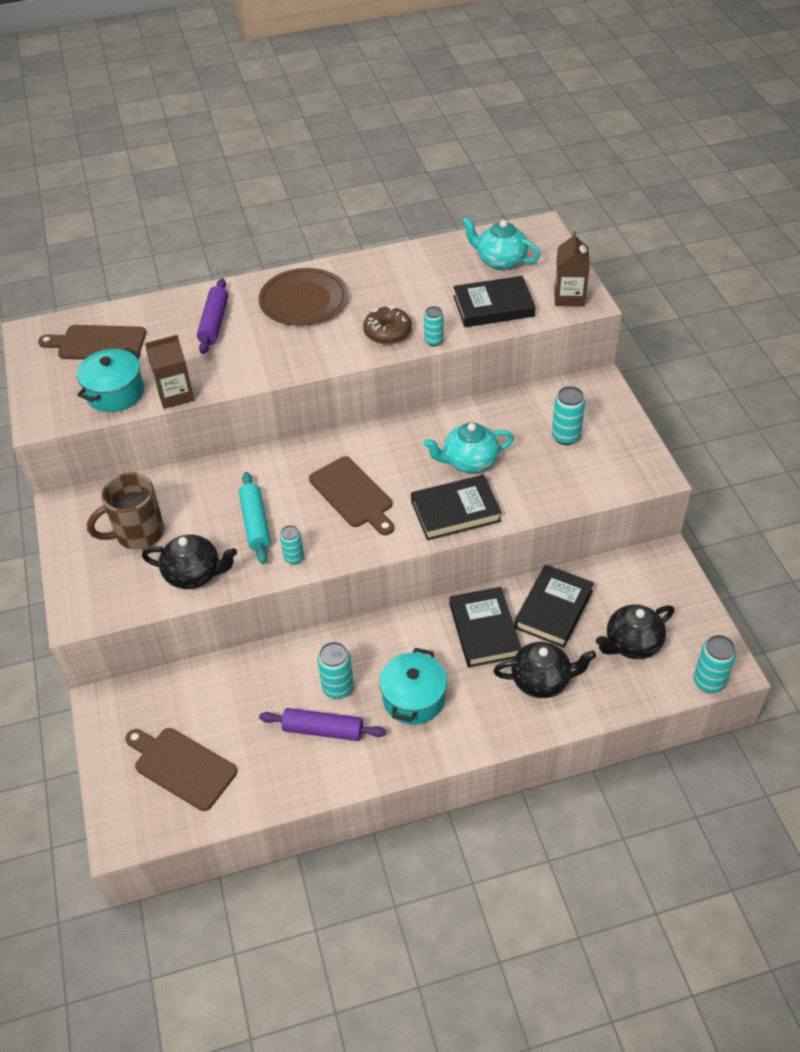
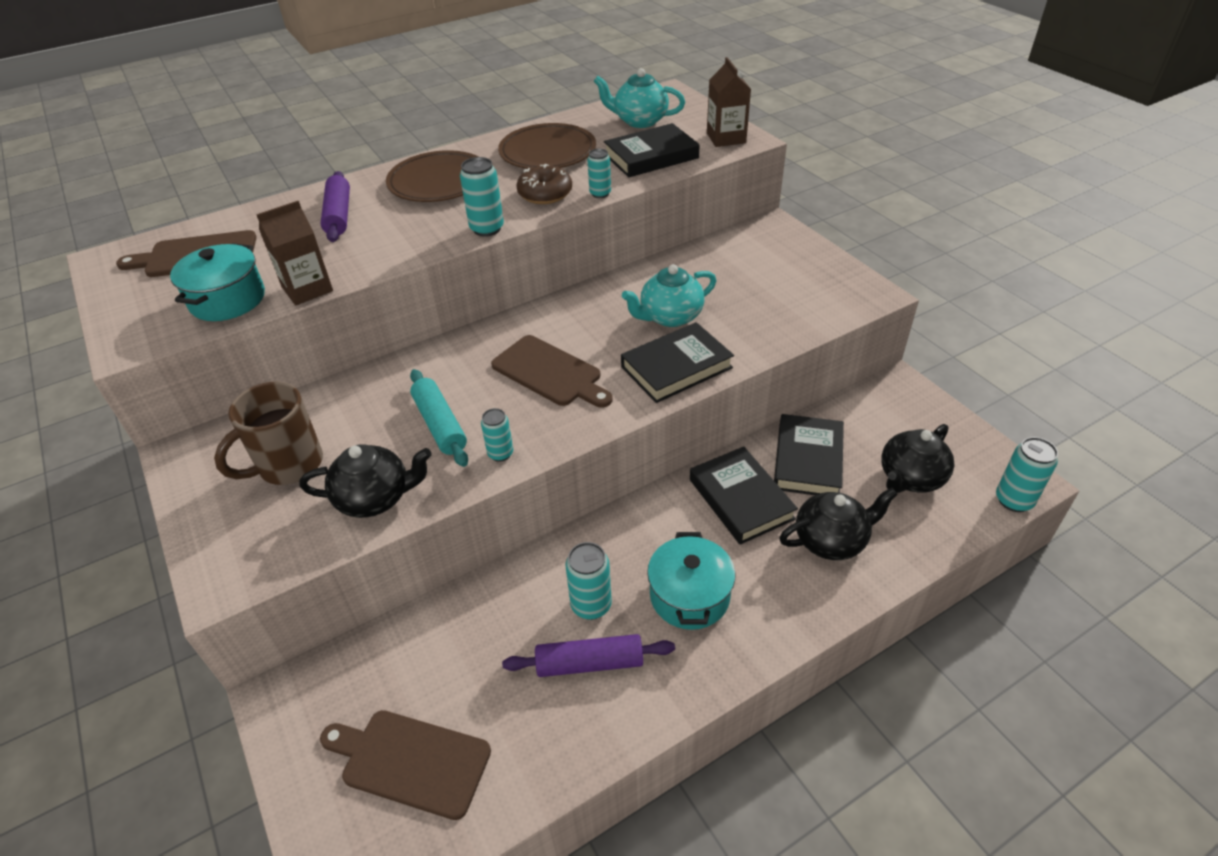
camera: 15 degrees left, 5 degrees down
turquoise can [552,386,585,445] -> turquoise can moved to [460,157,504,237]
none -> brown plate [498,123,596,169]

